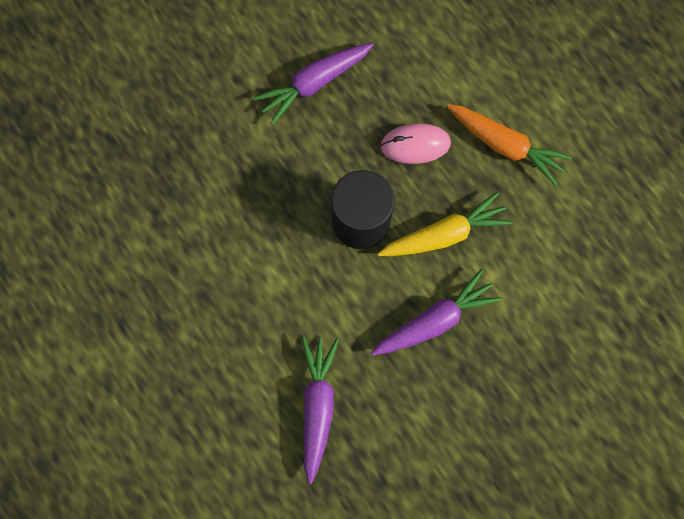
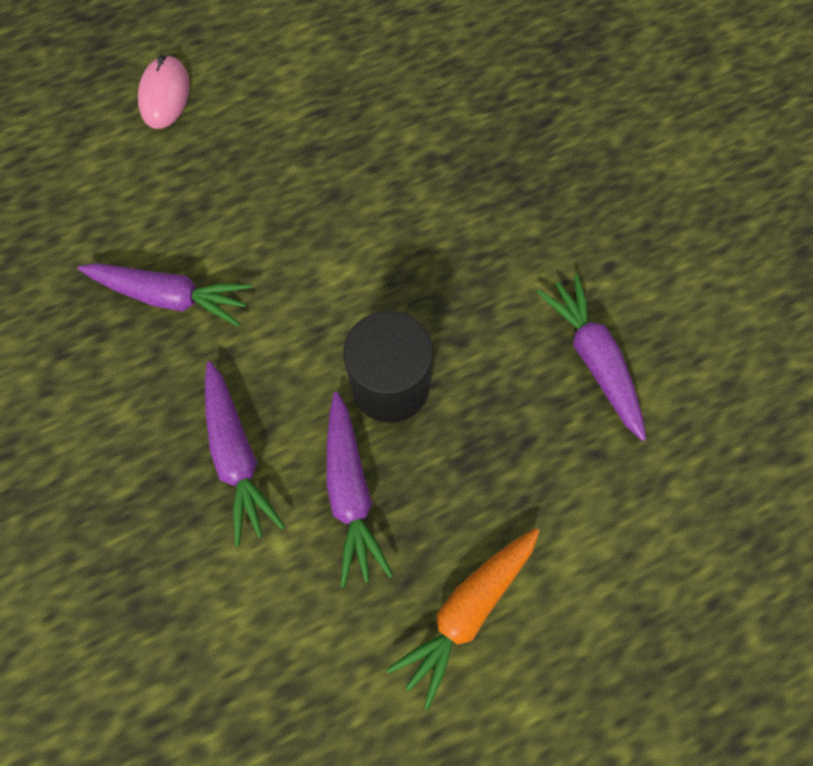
camera: 100 degrees right, 5 degrees down
yellow carrot [378,192,512,256] -> purple carrot [327,392,393,587]
pink mouse [380,124,451,164] -> pink mouse moved to [138,55,190,129]

